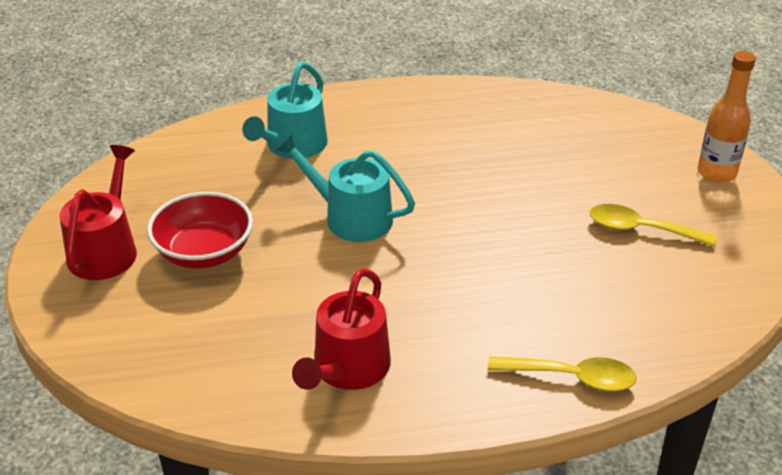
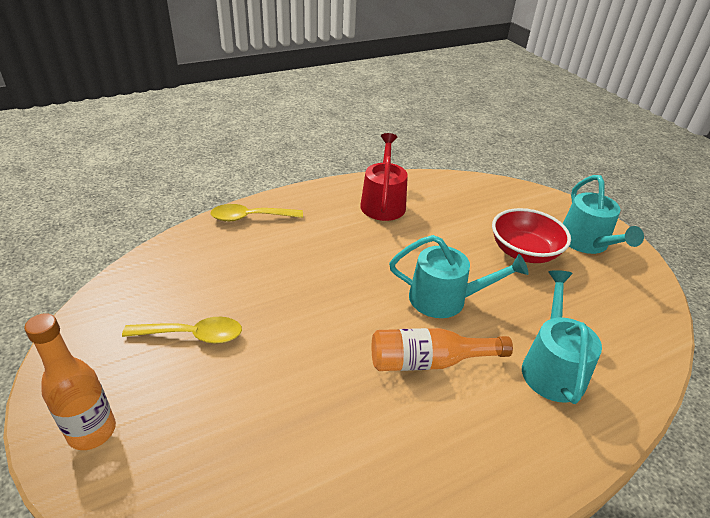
camera: 160 degrees right, 0 degrees up
red watering can [60,145,137,280] -> turquoise watering can [563,175,644,254]
none -> orange bottle [372,328,513,371]

